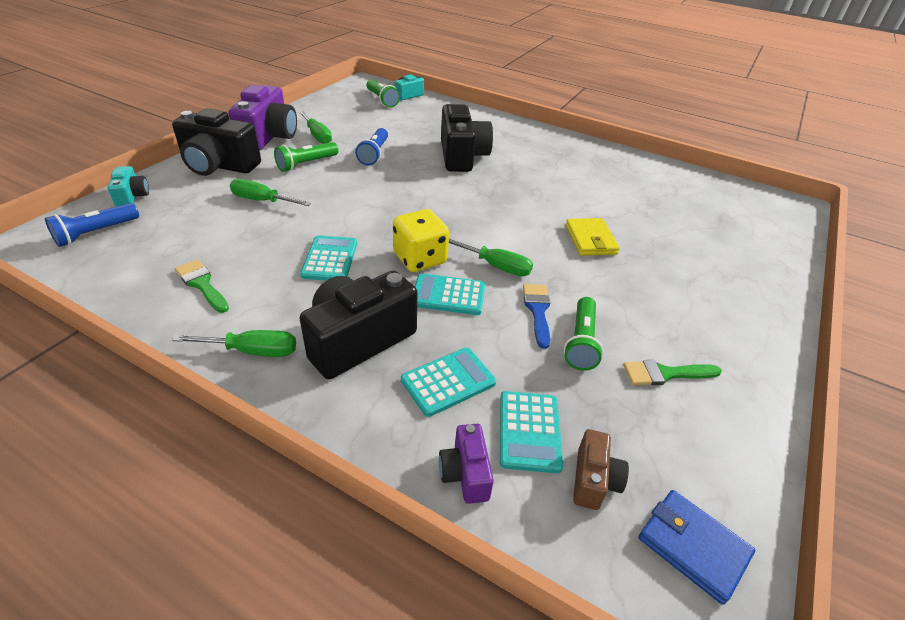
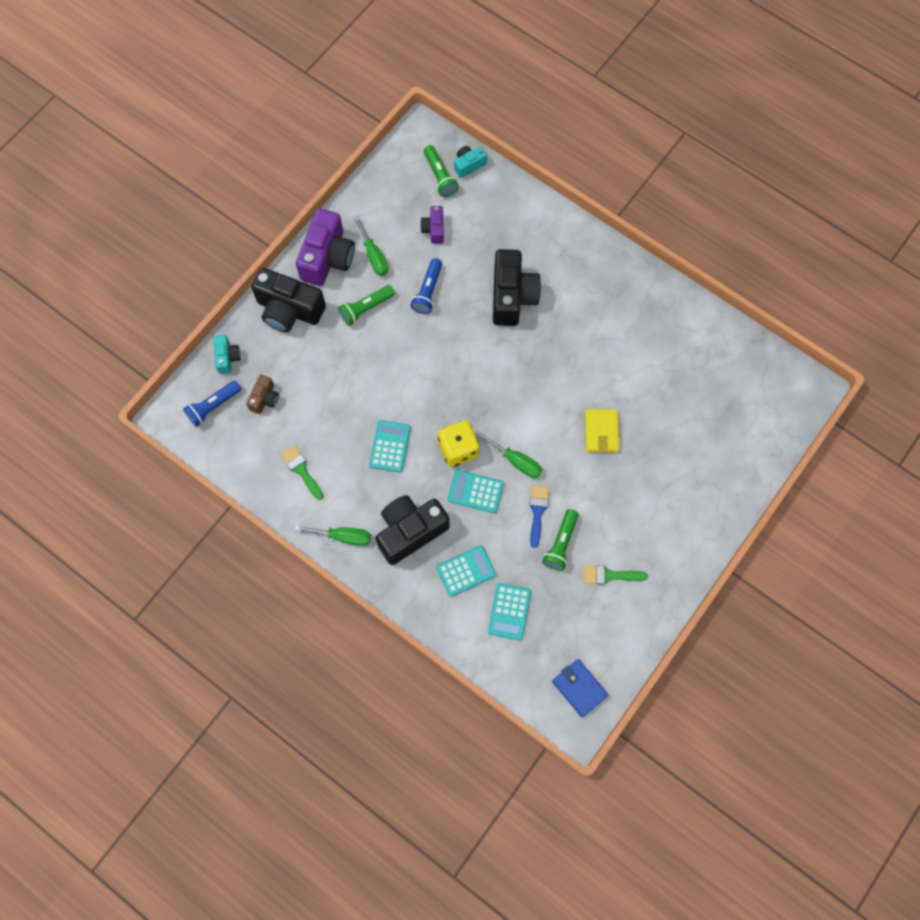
camera: 10 degrees right, 30 degrees up
green screwdriver [230,179,311,206] -> none
purple camera [439,424,494,504] -> purple camera moved to [420,206,444,244]
brown camera [573,429,629,510] -> brown camera moved to [246,375,279,414]

